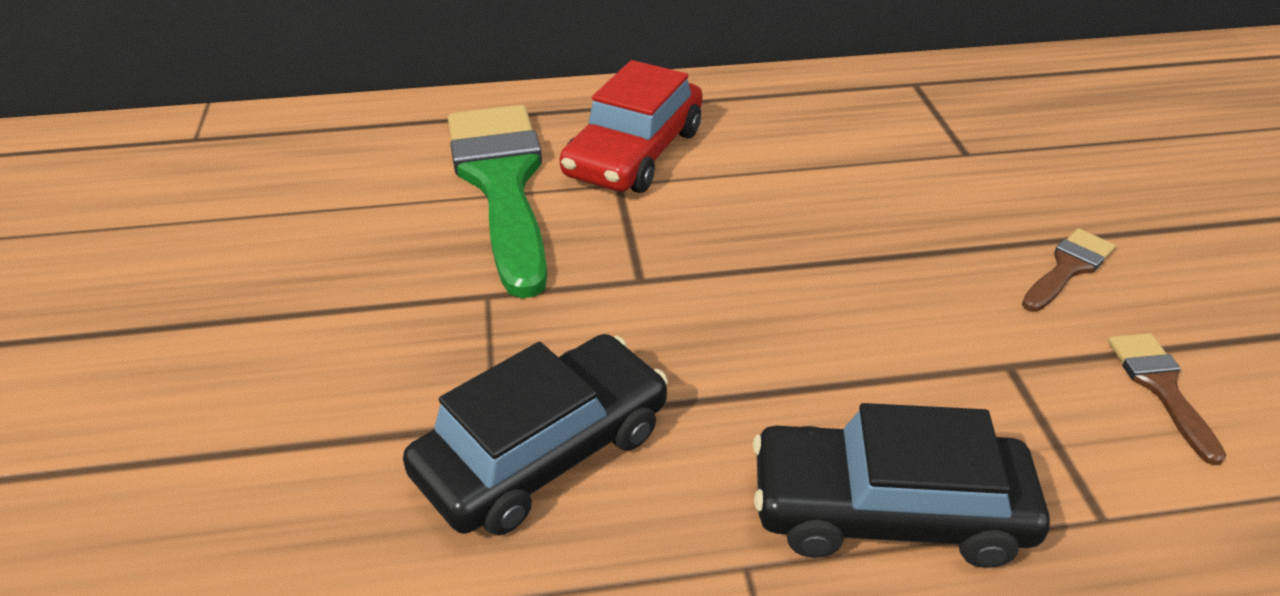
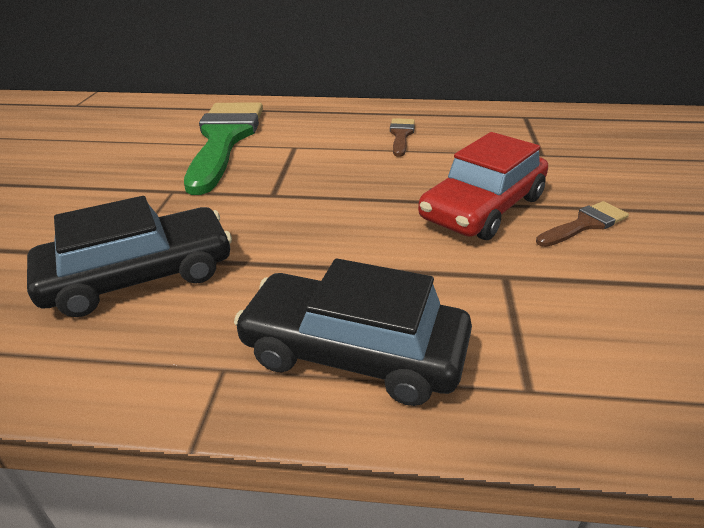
camera: 15 degrees right, 5 degrees down
red car [560,60,703,193] -> red car moved to [418,132,548,240]
brown brush [1108,333,1226,465] -> brown brush moved to [390,118,415,157]

